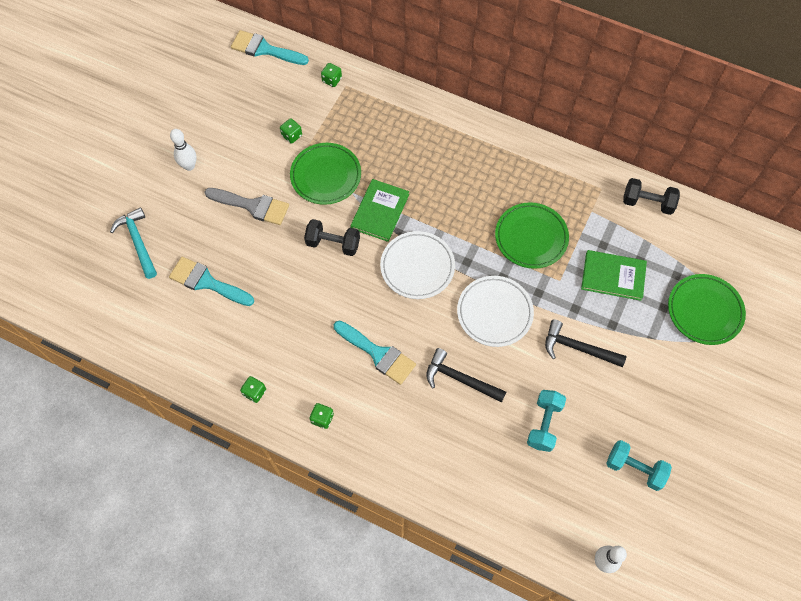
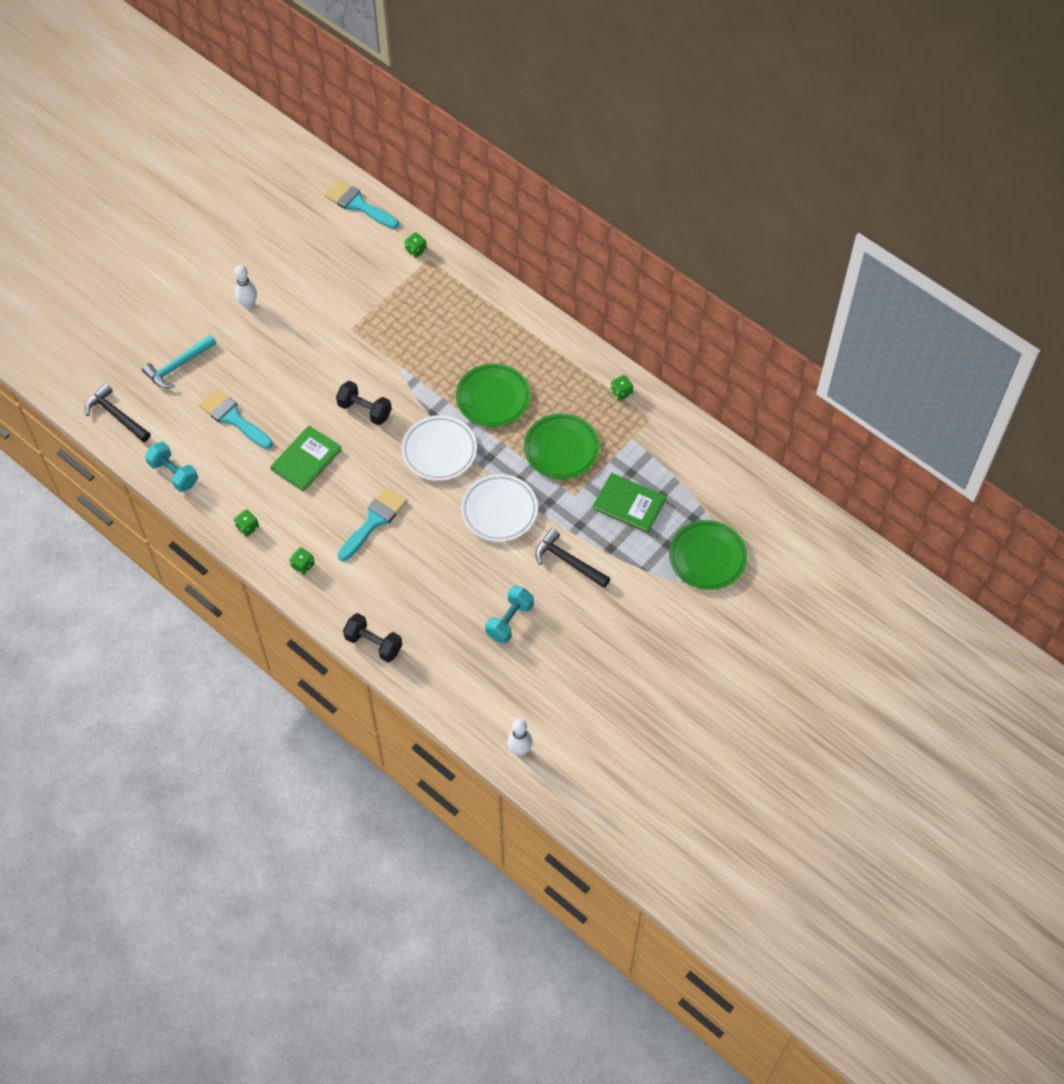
camera: 15 degrees right, 5 degrees down
turquoise hammer [110,207,157,279] -> turquoise hammer turned 120 degrees counterclockwise [142,335,216,388]
grey brush [204,188,289,225] -> none
green dice [280,118,302,144] -> green dice moved to [611,375,633,401]
green plate [290,143,361,205] -> green plate moved to [456,364,530,427]
turquoise brush [334,320,416,385] -> turquoise brush turned 105 degrees counterclockwise [337,487,407,561]
green book [351,179,409,242] -> green book moved to [271,425,342,492]
black hammer [426,348,506,403] -> black hammer moved to [85,383,151,442]
turquoise dumbbell [606,440,672,491] -> turquoise dumbbell moved to [145,442,198,492]
black dumbbell [623,178,680,215] -> black dumbbell moved to [343,613,403,662]

